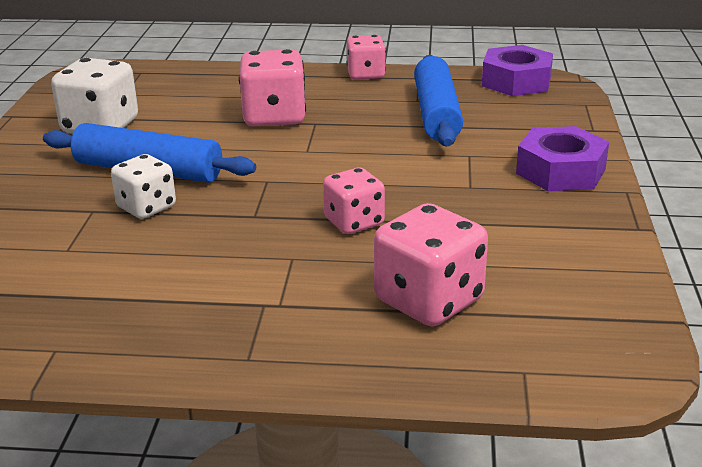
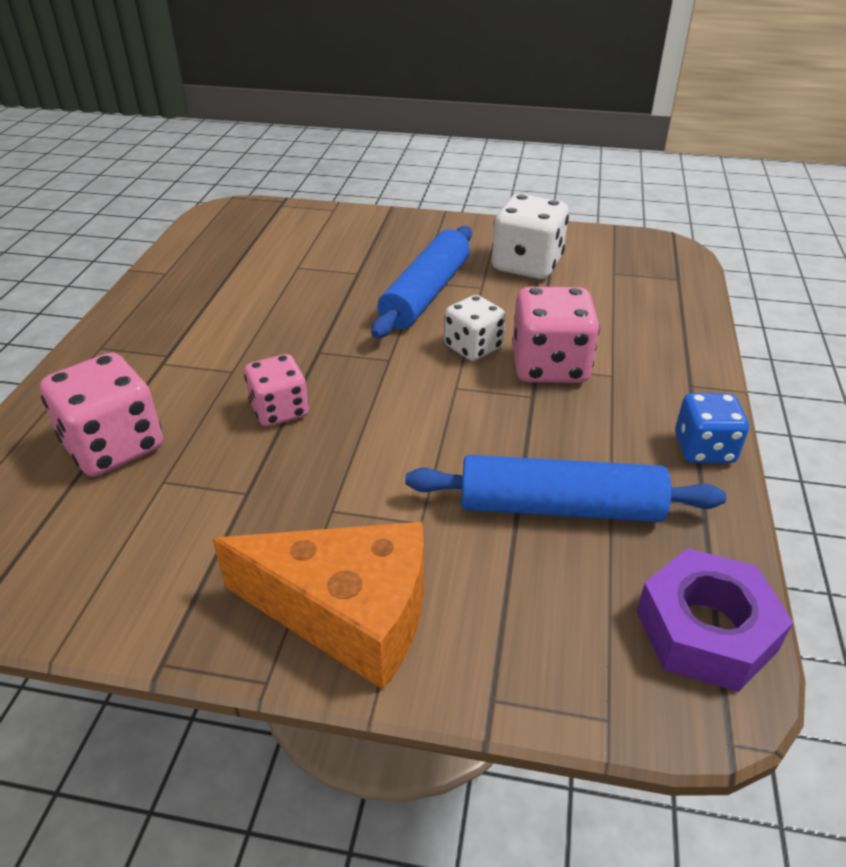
camera: 95 degrees right, 10 degrees up
white dice [111,154,176,219] -> white dice moved to [444,295,505,361]
pink dice [346,35,386,80] -> blue dice [675,393,749,463]
purple nut [516,126,609,191] -> orange cheese [213,522,424,690]

